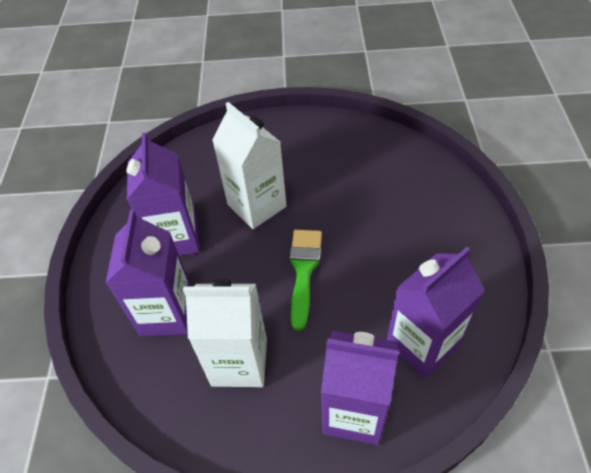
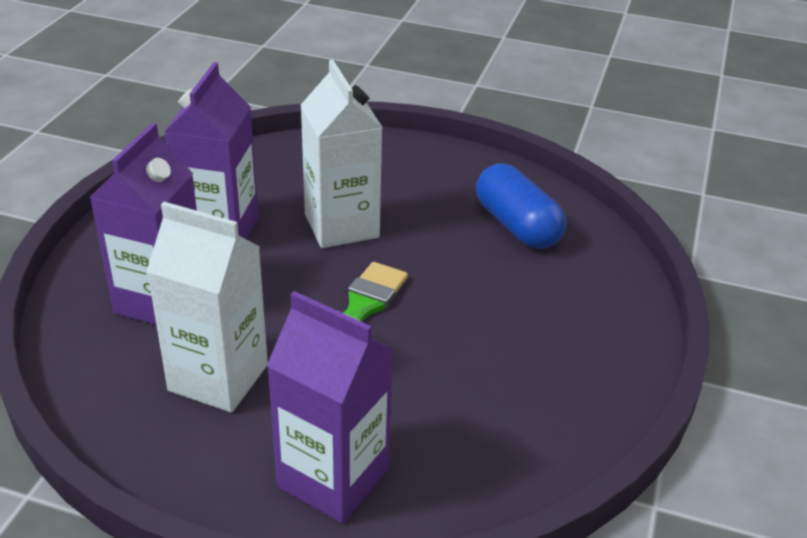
camera: 15 degrees right, 15 degrees down
purple carton [387,247,485,379] -> none
none -> blue capsule [476,163,566,249]

